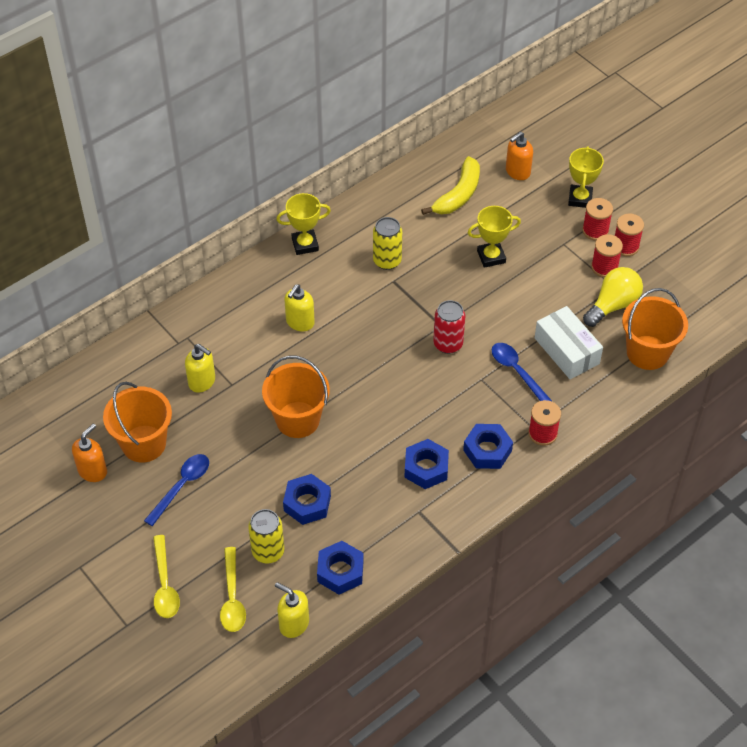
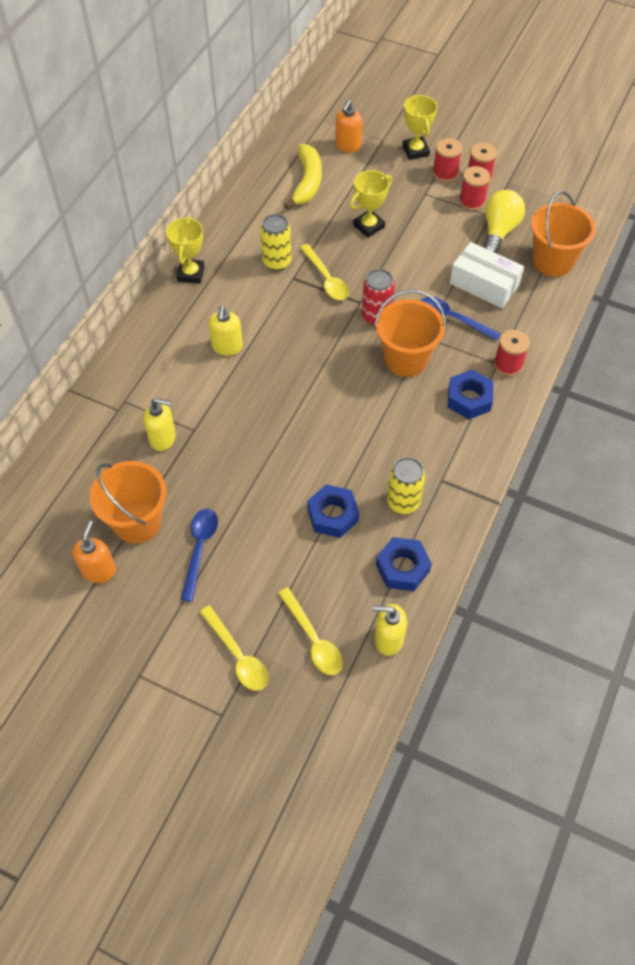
camera: 25 degrees left, 5 degrees up
yellow can [248,509,284,564] -> yellow can moved to [387,457,425,514]
orange bucket [262,356,330,438] -> orange bucket moved to [375,289,446,377]
yellow trophy [276,193,331,255] -> yellow trophy turned 45 degrees counterclockwise [166,217,205,283]
blue nut [404,439,449,489] -> none
none -> yellow spoon [300,244,349,300]

